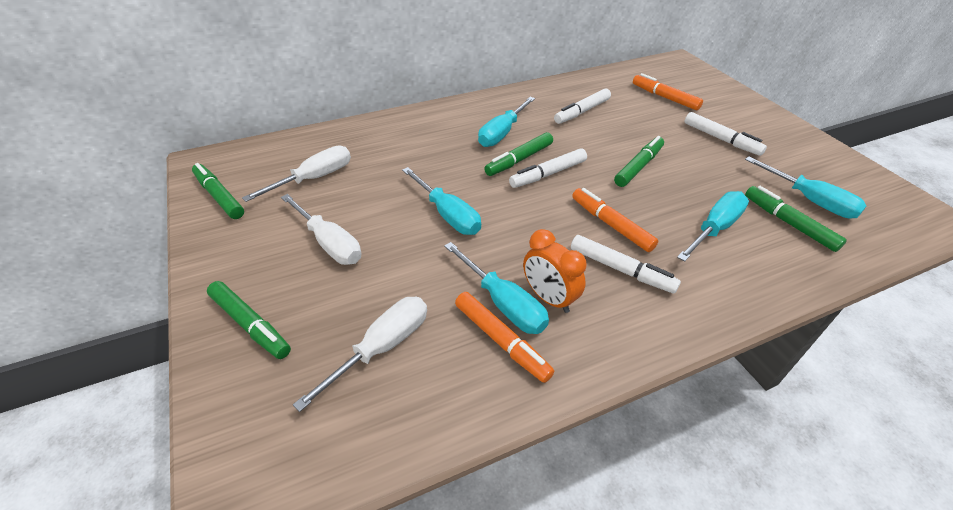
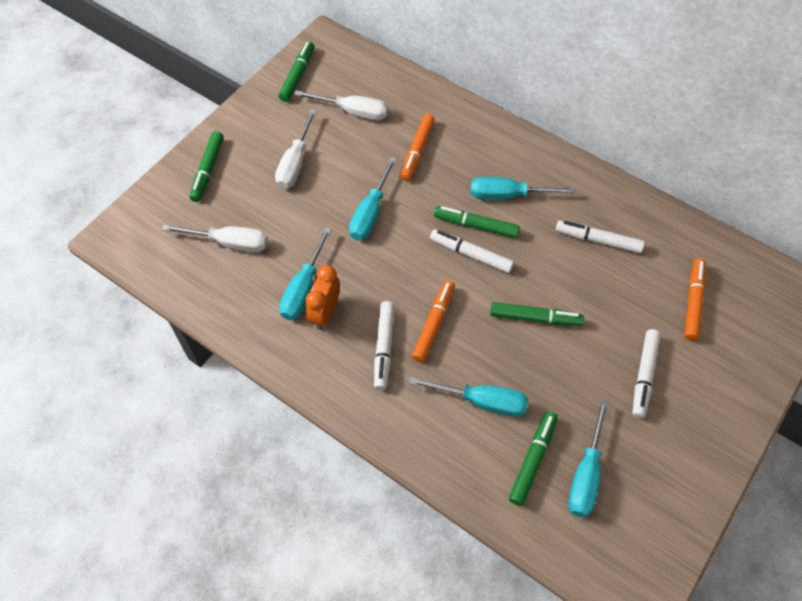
camera: 60 degrees right, 15 degrees up
orange marker [455,292,554,383] -> orange marker moved to [401,114,435,181]

